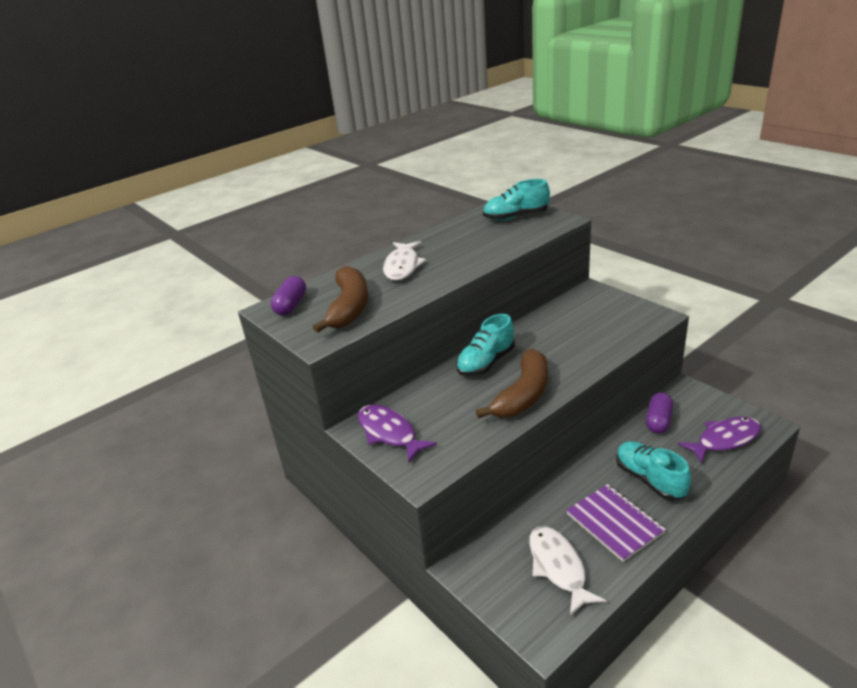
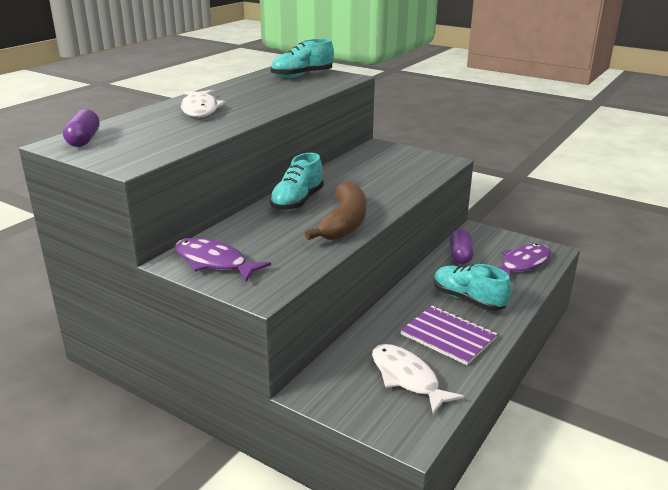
camera: 20 degrees left, 5 degrees down
brown banana [313,266,368,333] -> none

